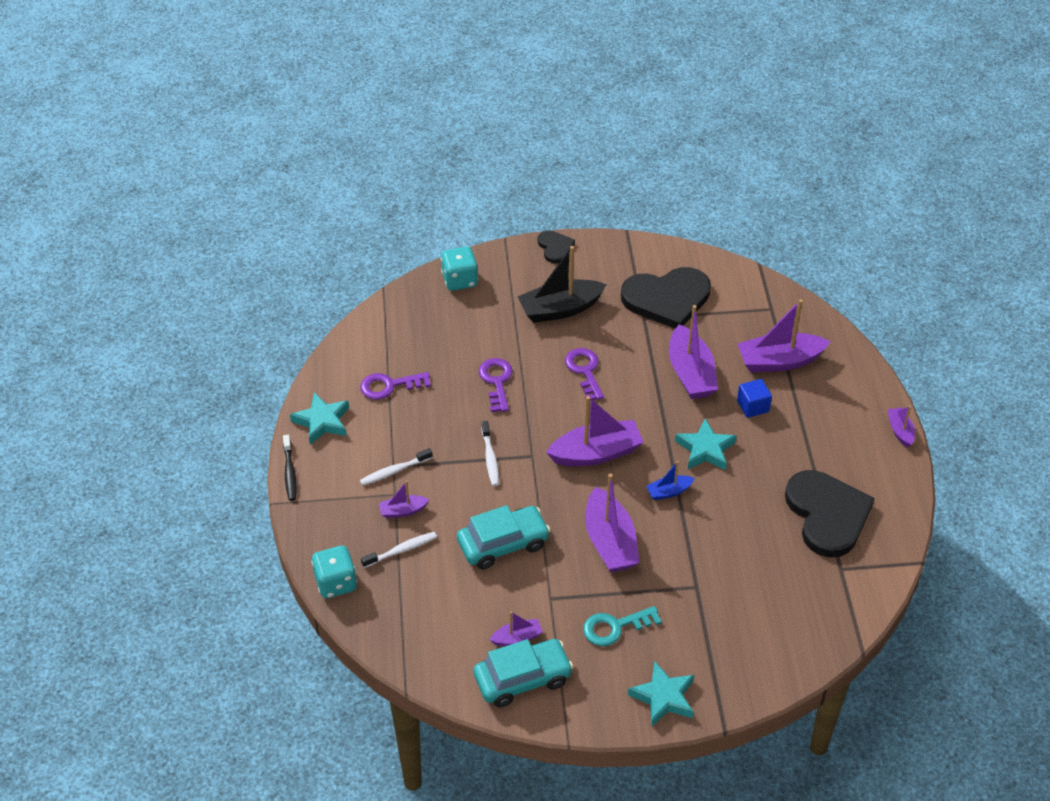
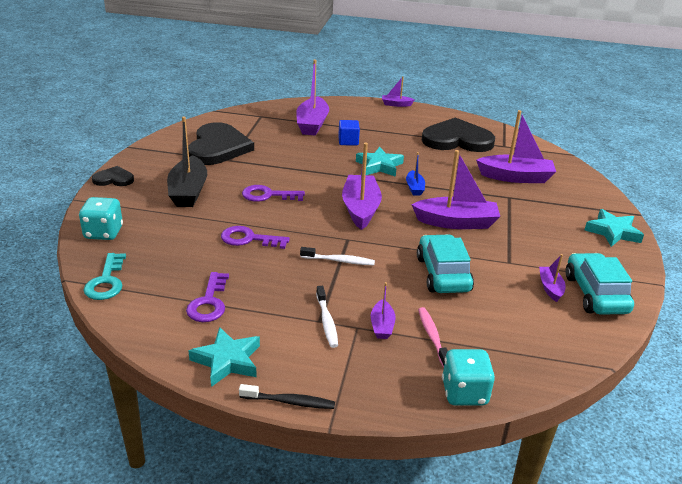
camera: 75 degrees left, 15 degrees down
white toothbrush [361,532,437,568] -> pink toothbrush [418,307,448,368]
turquoise key [583,606,662,646] -> turquoise key moved to [83,253,126,300]
purple boat [669,305,718,399] -> purple boat moved to [476,110,556,183]

